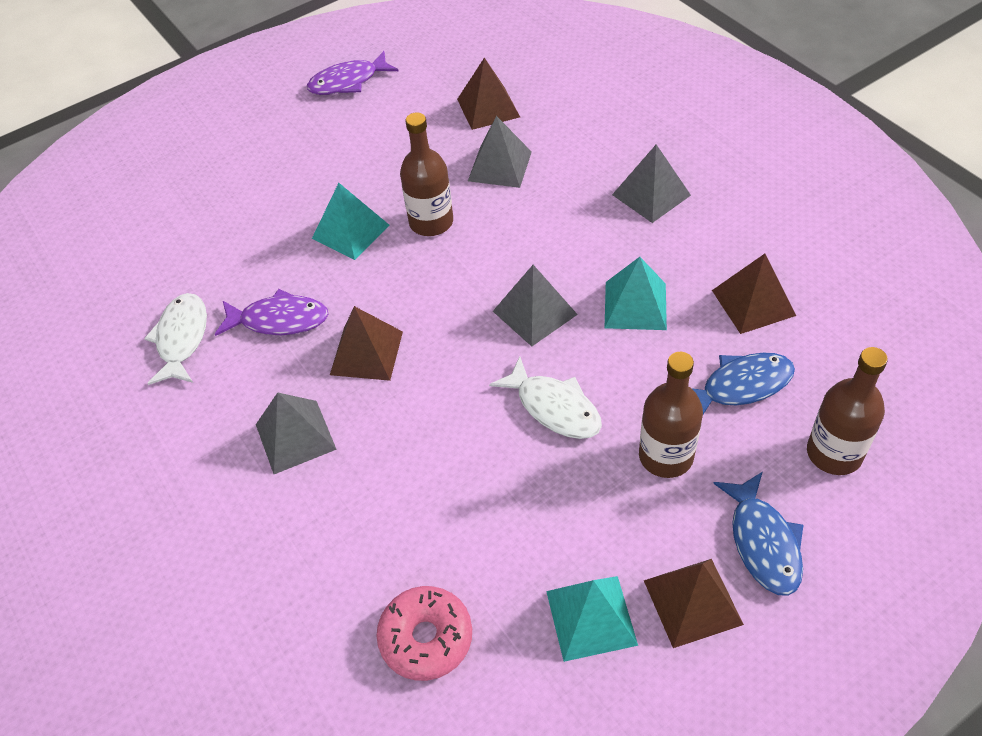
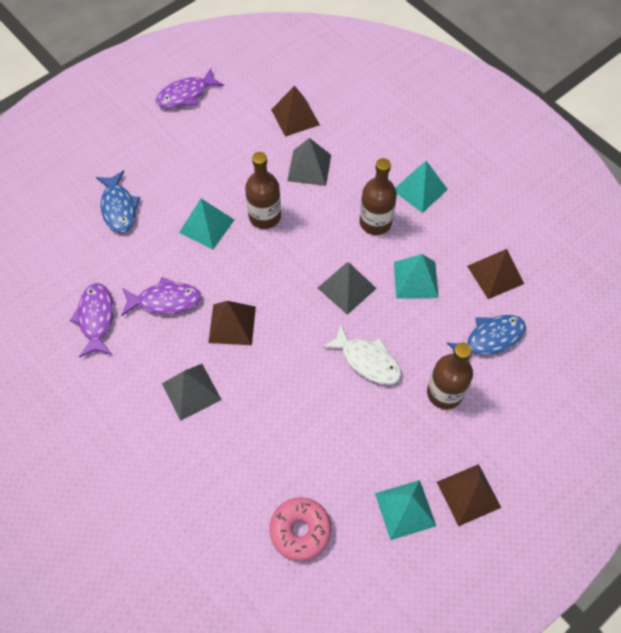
camera: 10 degrees left, 10 degrees up
white fish [144,293,207,385] -> purple fish [70,283,114,358]
grey pyramid [612,144,691,223] -> turquoise pyramid [395,161,448,213]
blue fish [713,472,803,596] -> blue fish moved to [96,170,140,233]
brown bottle [807,347,888,475] -> brown bottle moved to [360,158,397,235]

